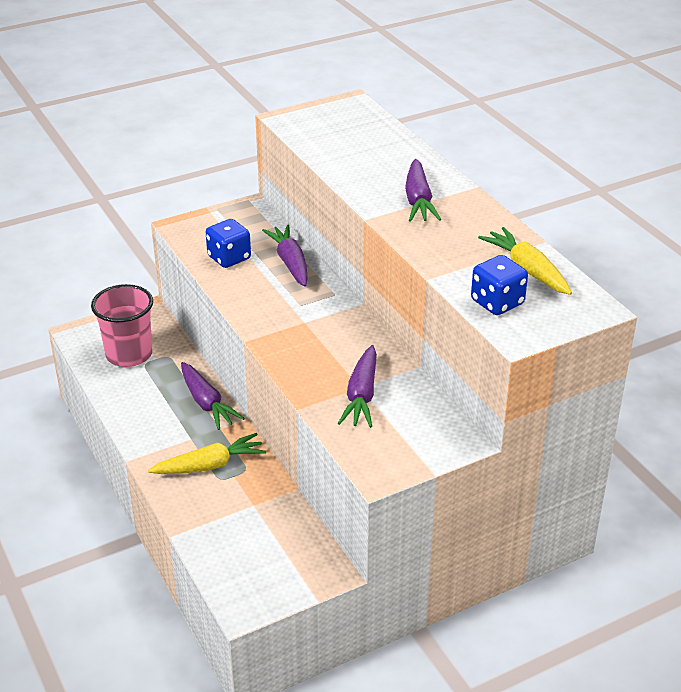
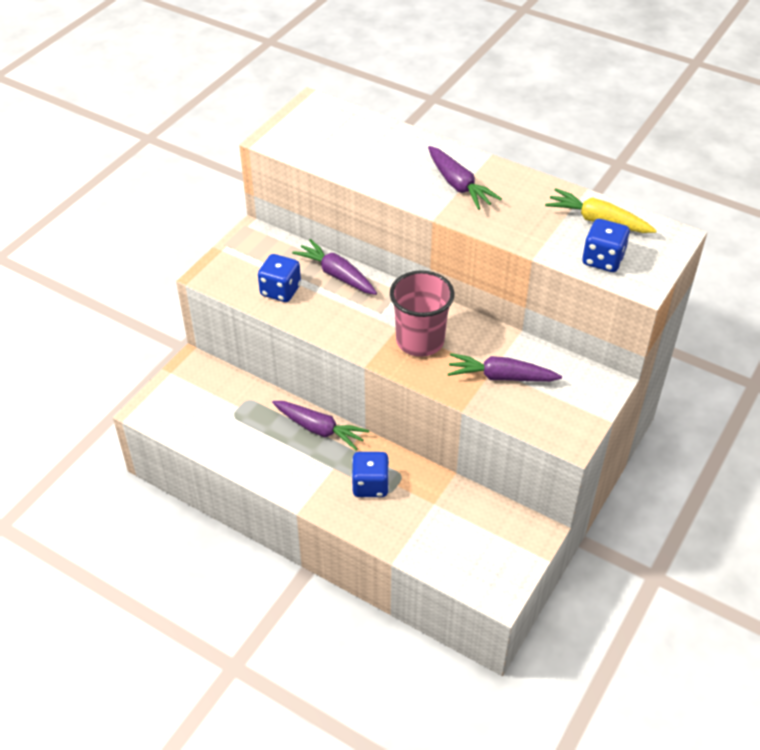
camera: 30 degrees left, 10 degrees up
pink cup [91,284,153,367] -> pink cup moved to [390,270,455,357]
yellow carrot [148,433,266,474] -> blue dice [352,452,389,497]
purple carrot [338,345,377,428] -> purple carrot turned 120 degrees clockwise [448,353,562,382]

